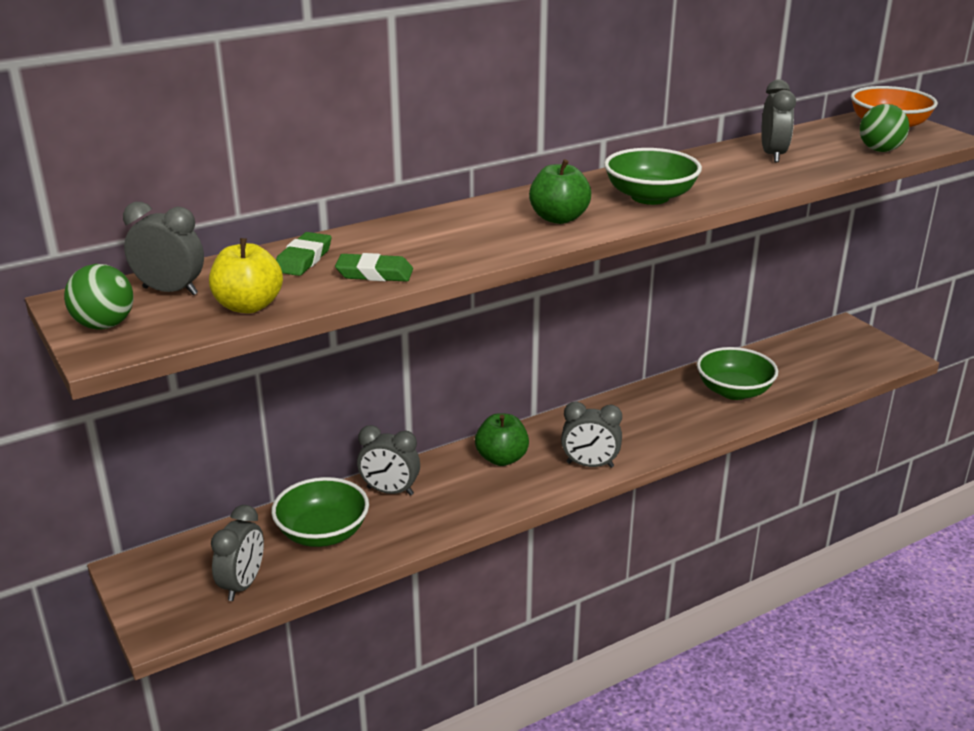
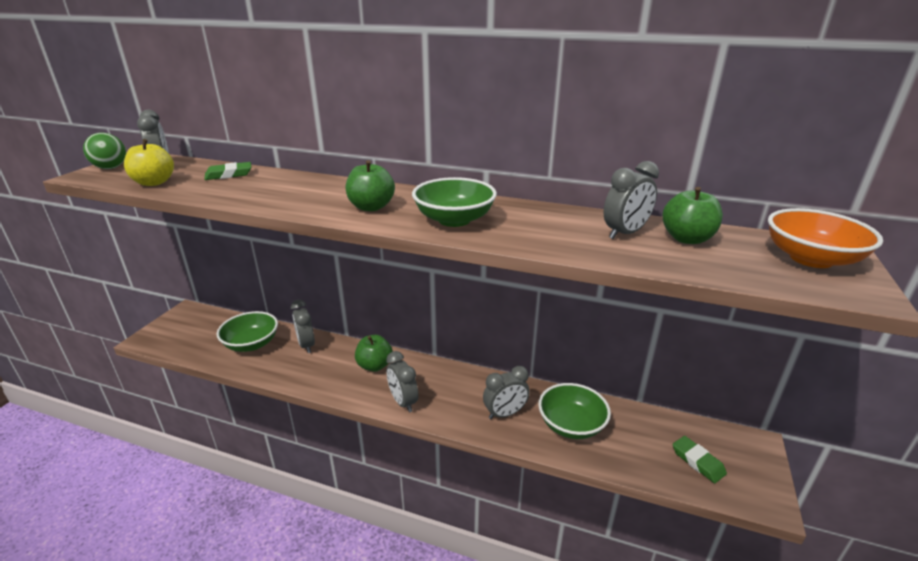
camera: 50 degrees right, 0 degrees up
grey clock [211,505,264,601] -> grey clock moved to [483,366,530,419]
green eraser [335,253,413,282] -> green eraser moved to [673,436,727,483]
green ball [860,104,909,152] -> none
none -> green apple [663,187,723,244]

